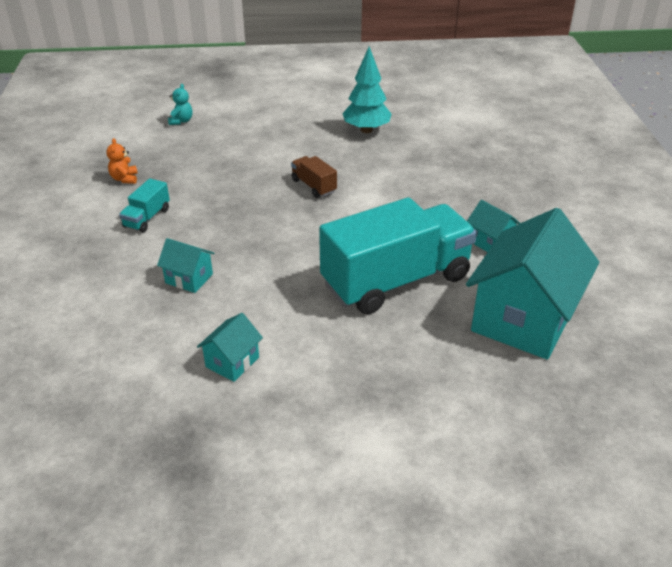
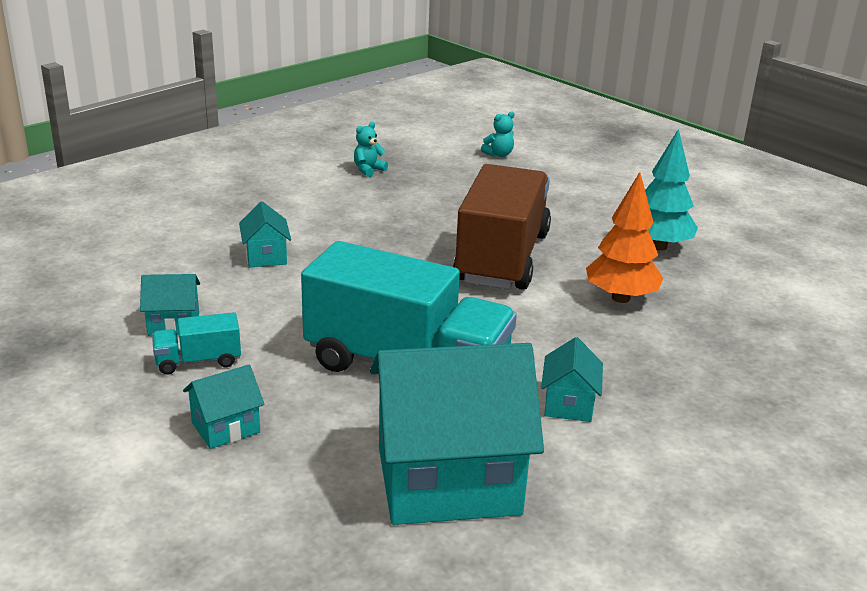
camera: 50 degrees right, 10 degrees down
orange teddy bear [106,138,138,184] -> turquoise teddy bear [354,122,388,177]
turquoise truck [119,178,170,232] -> turquoise truck moved to [152,312,241,374]
brown truck [291,156,337,198] -> brown truck [453,164,551,290], size x2.39
none -> turquoise house [183,365,264,449]
none -> orange tree [586,172,663,303]

